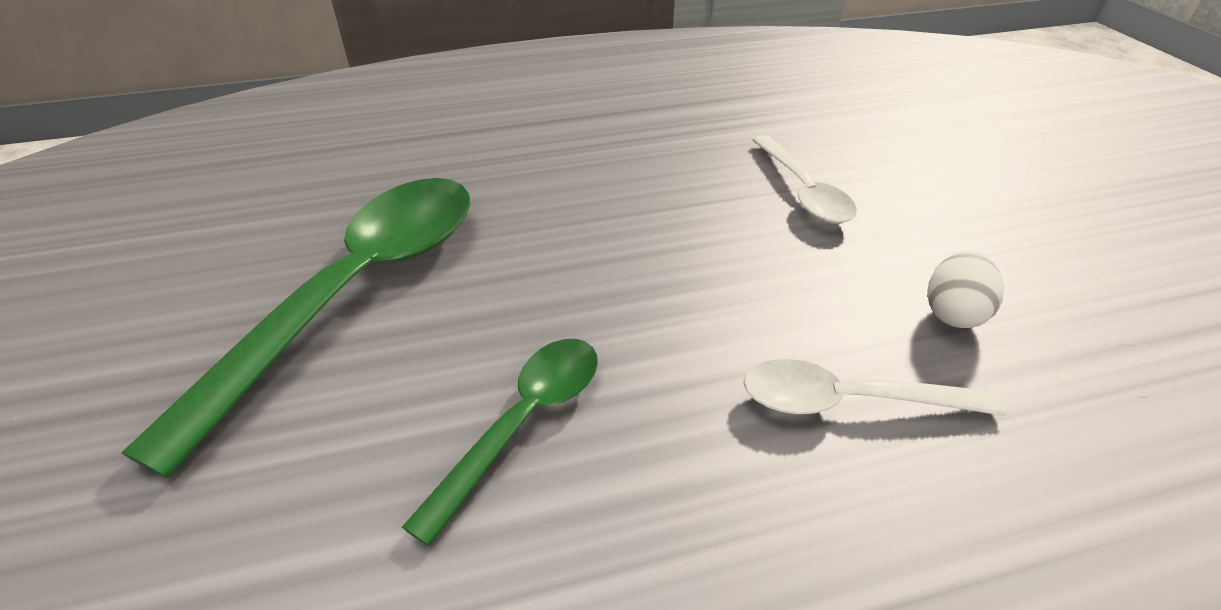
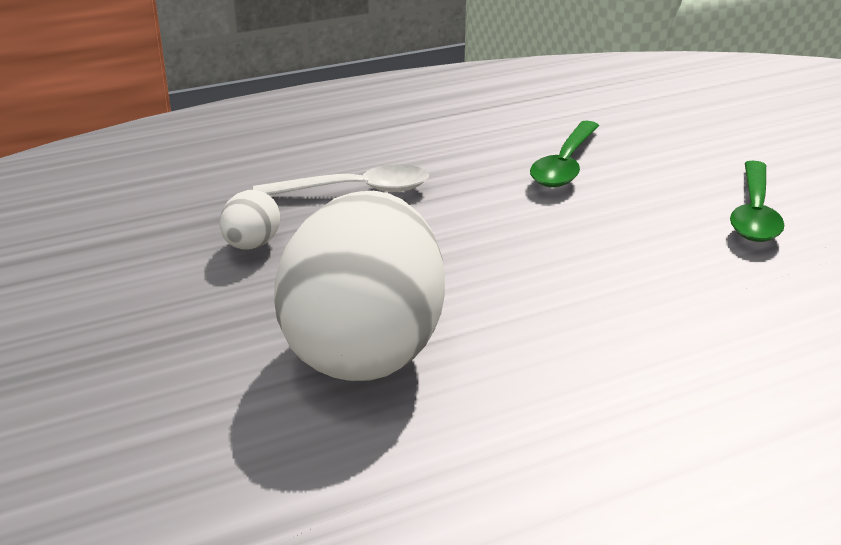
camera: 170 degrees right, 10 degrees down
green spoon [122,178,470,478] -> green spoon [730,161,784,242], size x0.53
white spoon [752,135,857,224] -> white egg [274,191,445,381]

